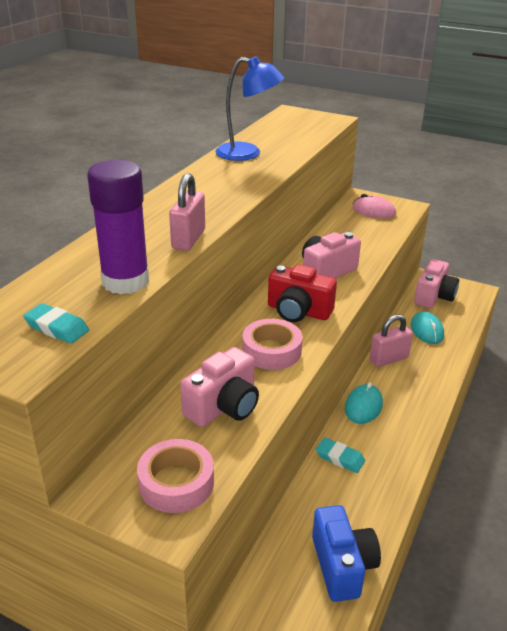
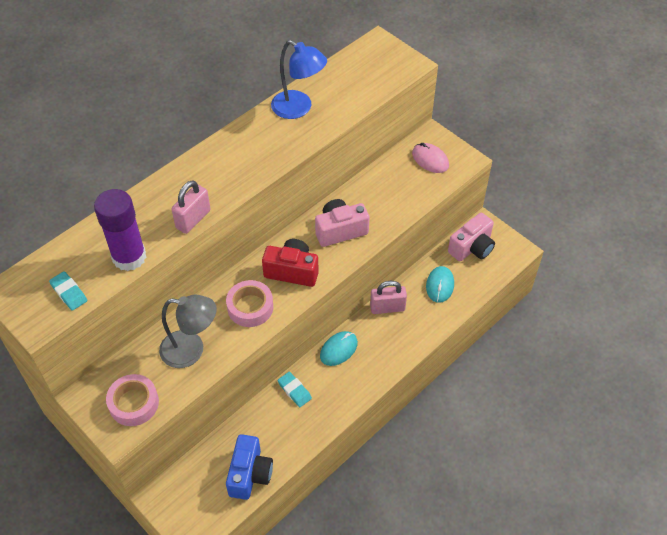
camera: 20 degrees right, 20 degrees up
pink camera [180,347,259,427] -> grey lamp [159,295,217,368]
red camera [268,264,337,322] -> red camera turned 150 degrees clockwise [262,239,319,287]

